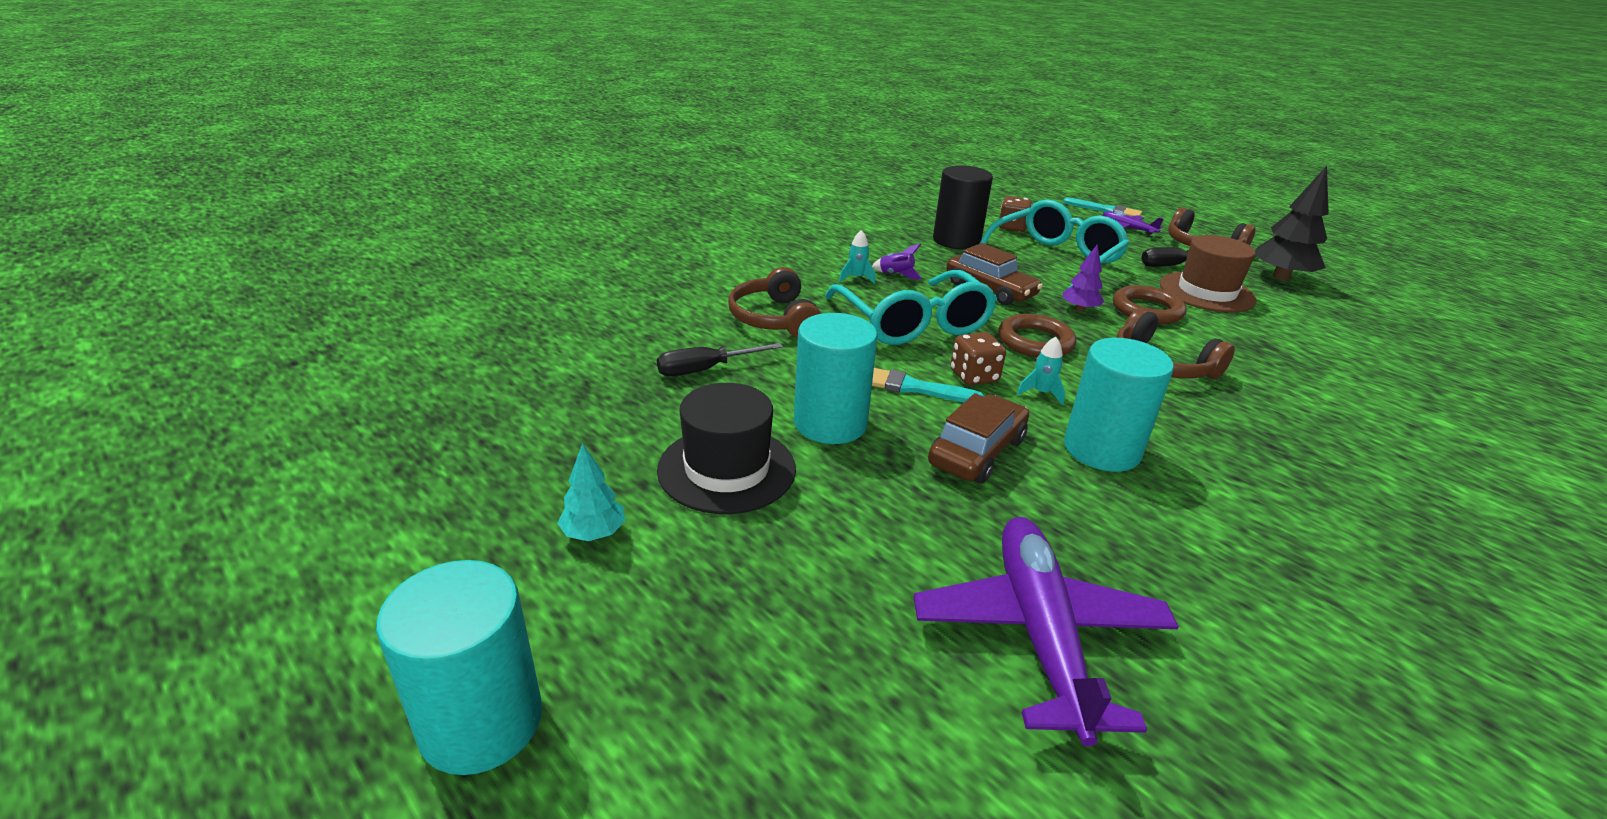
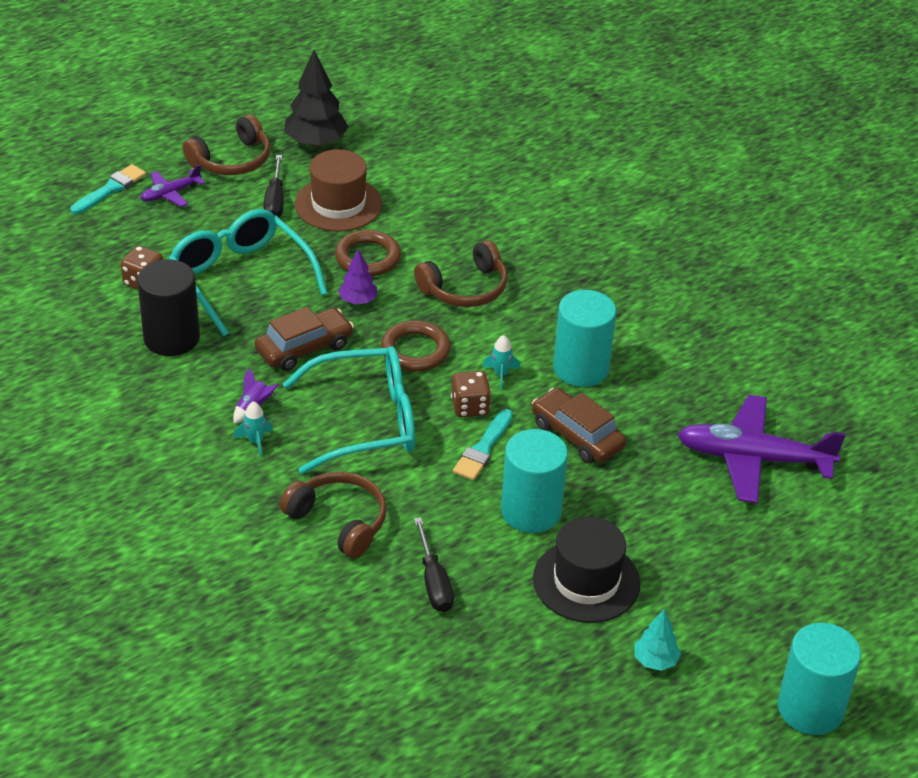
camera: 80 degrees left, 10 degrees up
brown headphones [728,267,821,338] -> brown headphones turned 135 degrees counterclockwise [279,472,387,559]

